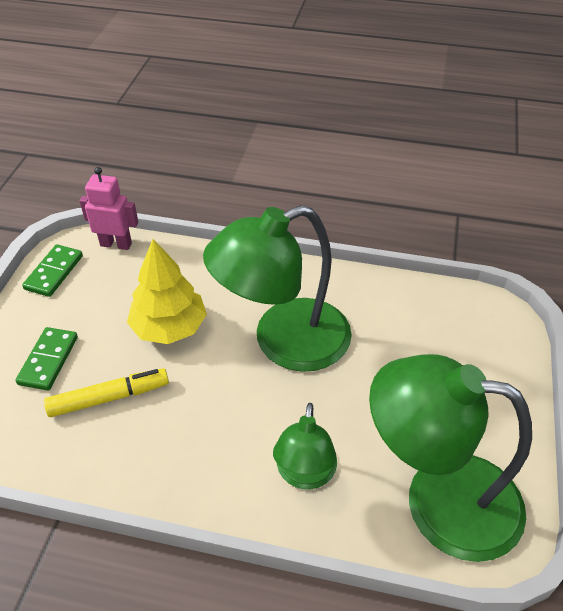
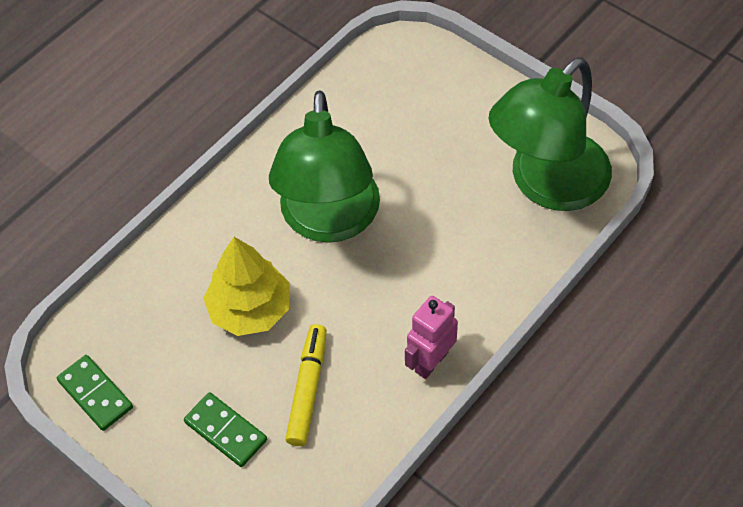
camera: 60 degrees left, 10 degrees up
pink robot [80,167,138,250] -> pink robot moved to [405,296,458,379]
green lamp [273,403,337,489] -> none

